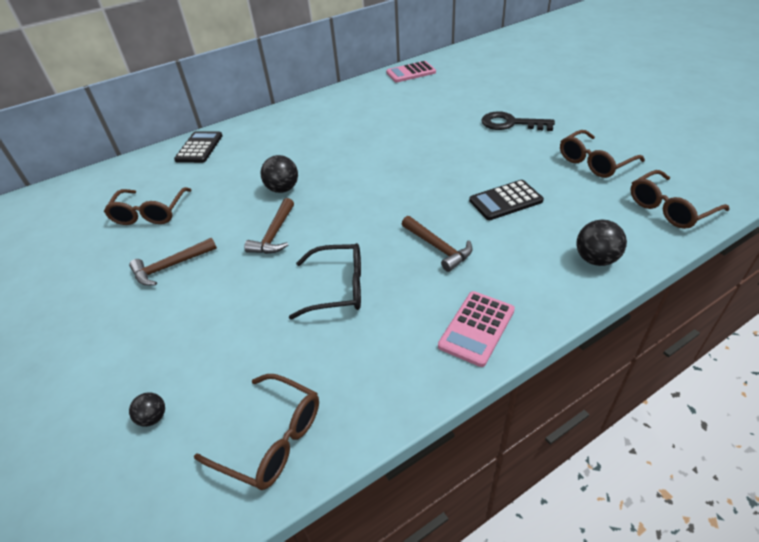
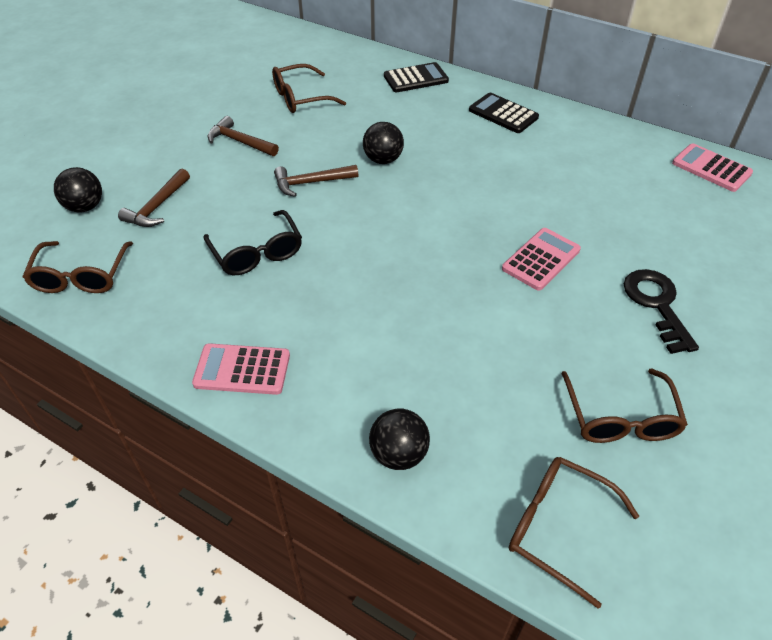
camera: 60 degrees right, 5 degrees up
black ball [129,392,165,427] -> black ball [54,167,102,213], size x1.70
brown hammer [402,216,473,272] -> brown hammer moved to [118,168,190,227]
black calculator [469,180,544,220] -> black calculator moved to [469,93,539,133]
brown glasses [560,130,645,178] -> brown glasses turned 120 degrees counterclockwise [561,369,688,443]
none -> pink calculator [502,228,581,291]

